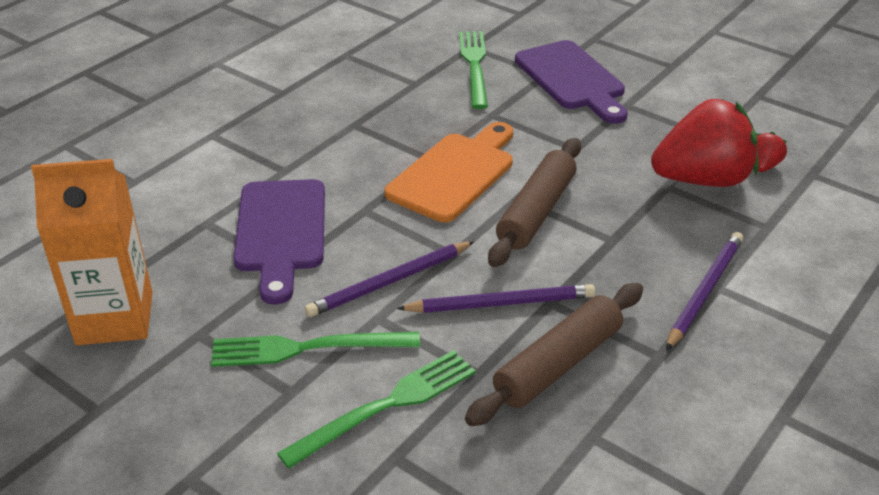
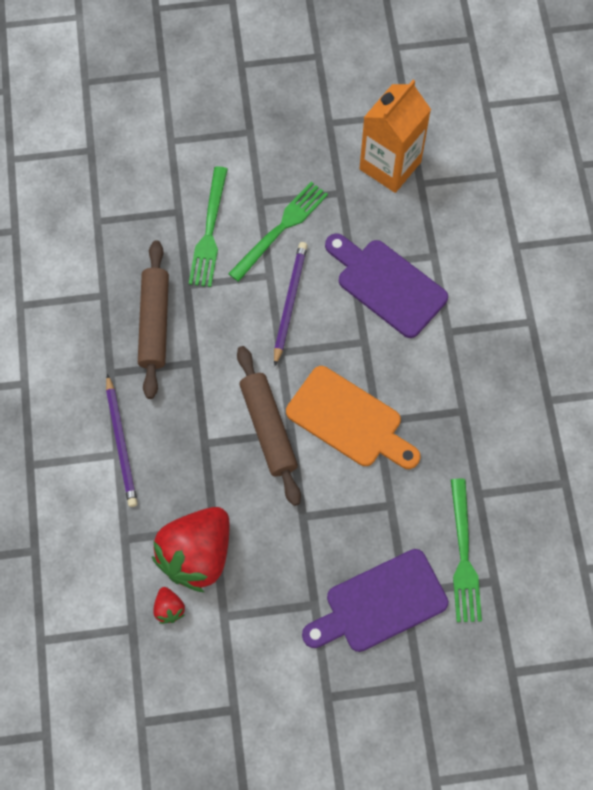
camera: 135 degrees right, 30 degrees up
orange cutting board [385,122,513,222] -> orange cutting board turned 45 degrees counterclockwise [286,366,420,469]
purple pencil [396,284,595,313] -> none
green fork [459,31,488,109] -> green fork turned 45 degrees clockwise [451,479,482,622]
purple cutting board [515,40,627,124] -> purple cutting board turned 45 degrees counterclockwise [302,549,449,652]

